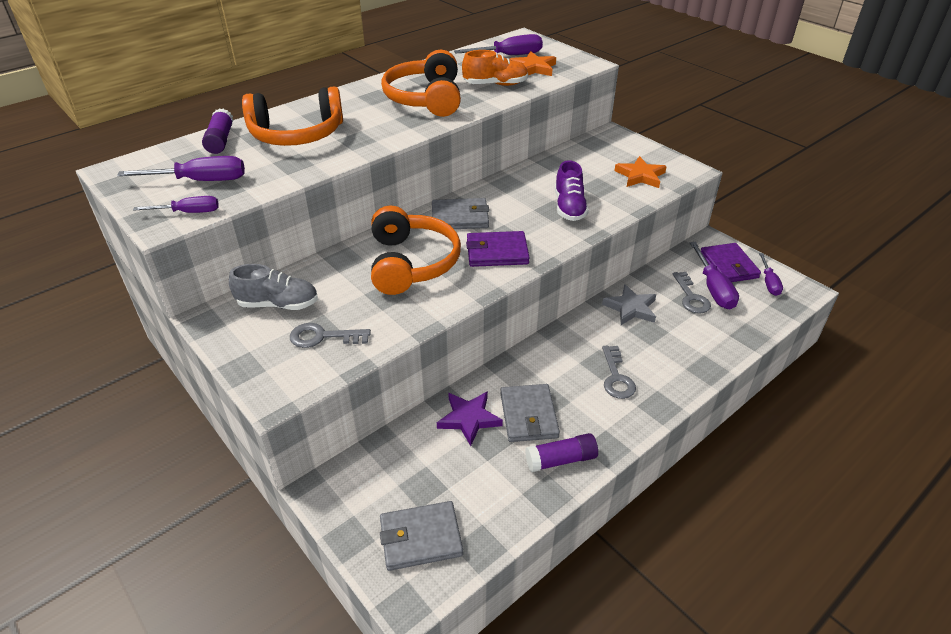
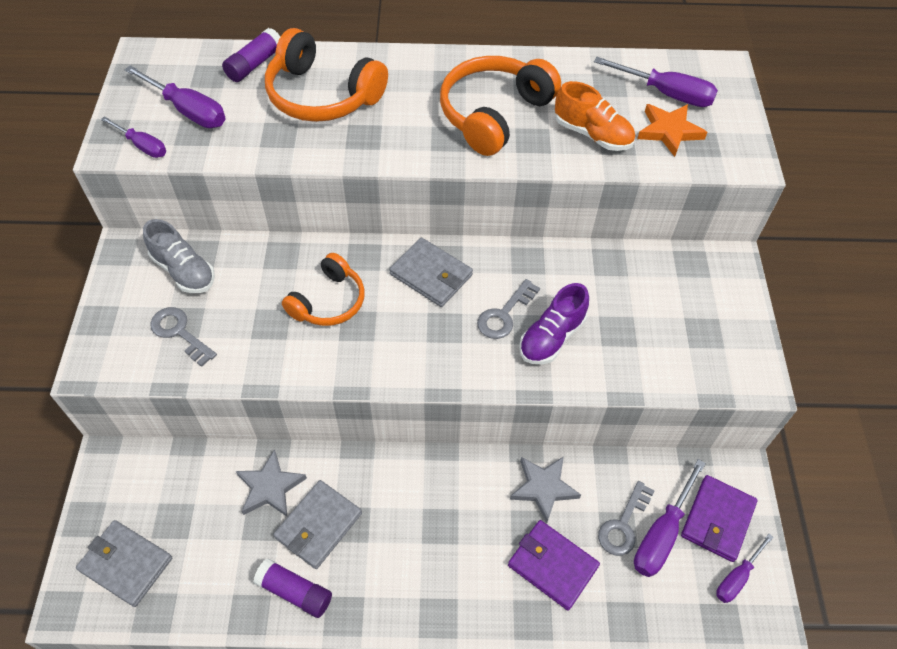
camera: 40 degrees right, 15 degrees up
orange headphones [371,205,461,295] -> orange headphones [282,253,365,326], size x0.65
purple star [437,391,503,446] -> grey star [236,449,307,517]
purple wallet [466,231,530,267] -> purple wallet moved to [508,520,600,610]
grey key [602,346,636,399] -> grey key moved to [477,279,540,339]
orange star [614,156,667,188] -> none

